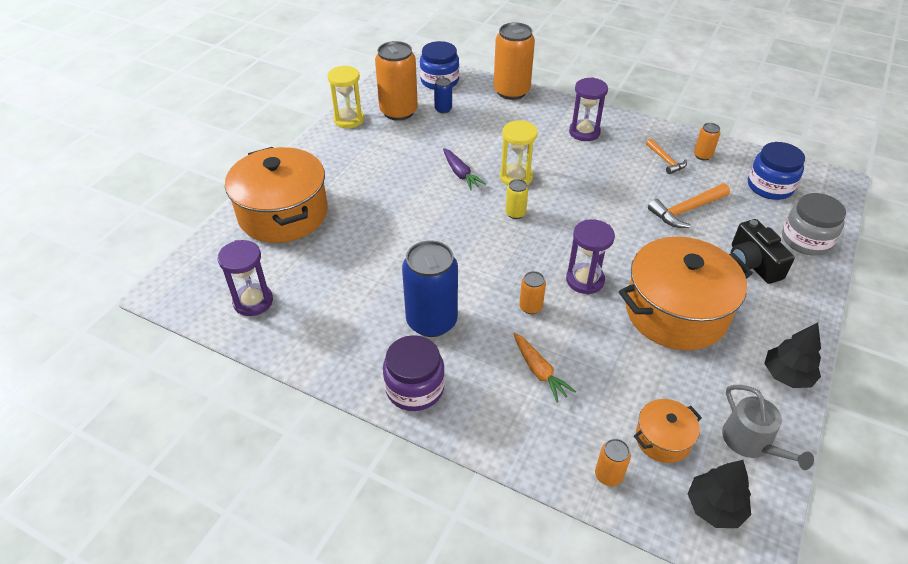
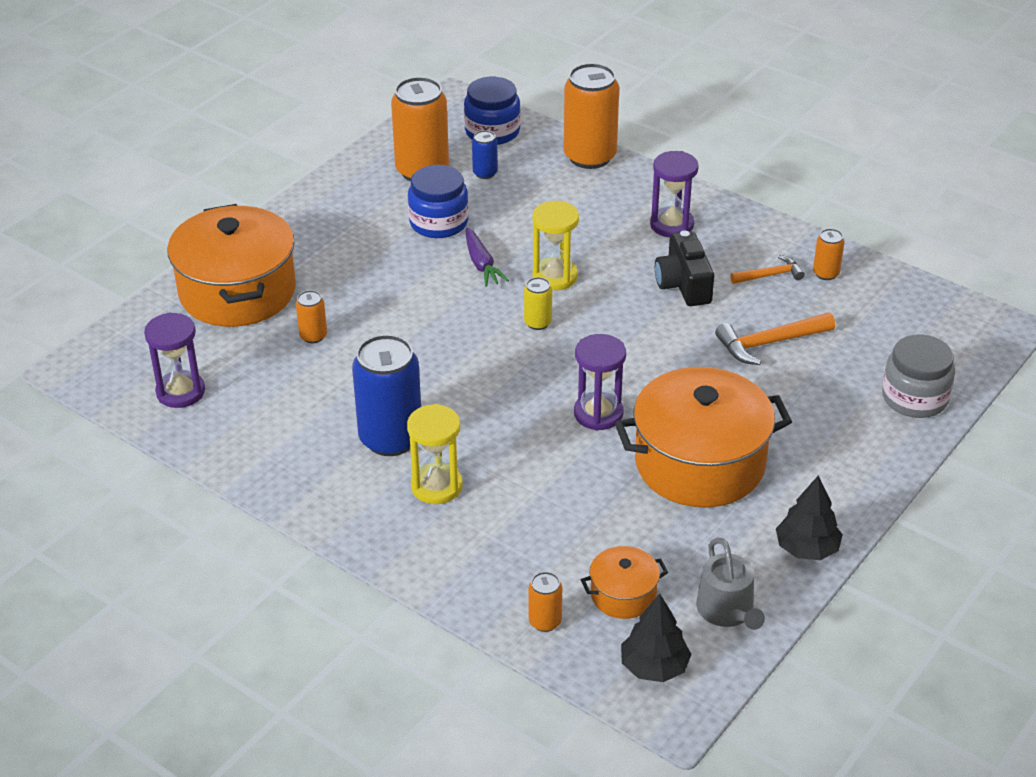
camera: 10 degrees right, 5 degrees down
yellow hourglass [327,65,364,128] -> yellow hourglass moved to [407,404,463,504]
purple jar [383,335,445,411] -> none
orange carrot [513,333,576,402] -> none
orange can [519,271,546,314] -> orange can moved to [296,290,327,343]
orange hammer [646,139,687,174] -> orange hammer turned 90 degrees counterclockwise [730,255,805,284]
black camera [730,219,795,284] -> black camera moved to [655,230,714,306]
blue jar [748,142,805,200] -> blue jar moved to [408,165,469,238]

